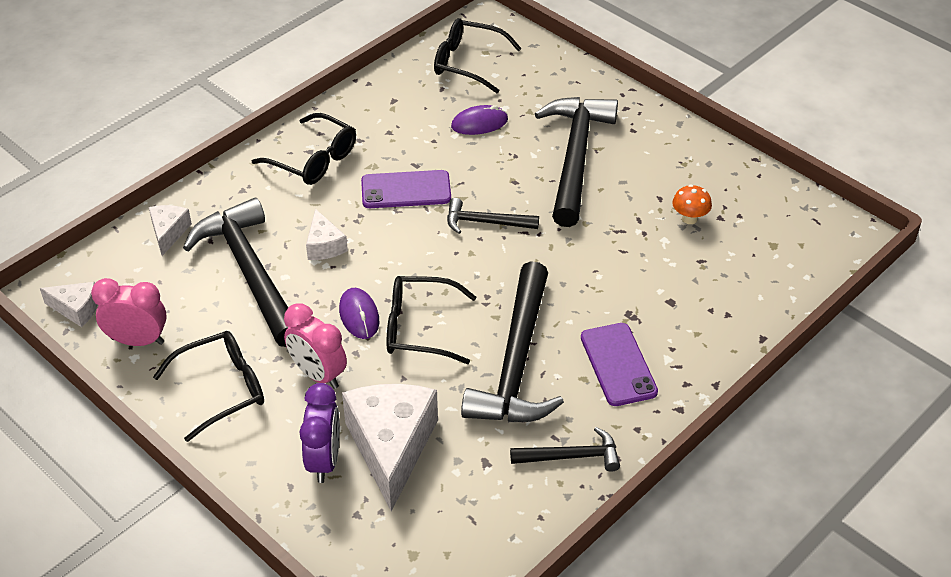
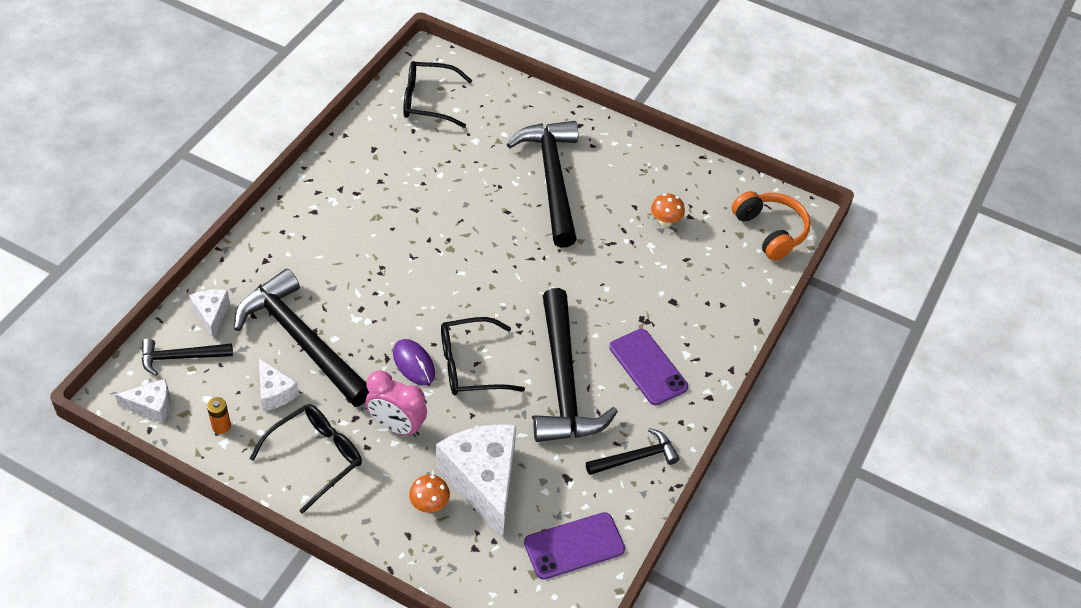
camera: 20 degrees left, 5 degrees up
pink clock [91,278,167,346] -> orange battery [207,397,231,434]
black glasses [252,113,356,185] -> none
purple clock [299,383,340,483] -> orange mushroom [409,475,450,513]
white cheese [306,209,348,260] -> white cheese moved to [259,359,299,411]
purple phone [361,170,451,208] -> purple phone moved to [524,512,625,580]
black hammer [447,198,539,234] -> black hammer moved to [142,338,233,376]
purple mouse [451,105,508,135] -> none
none -> orange headphones [732,191,810,261]

